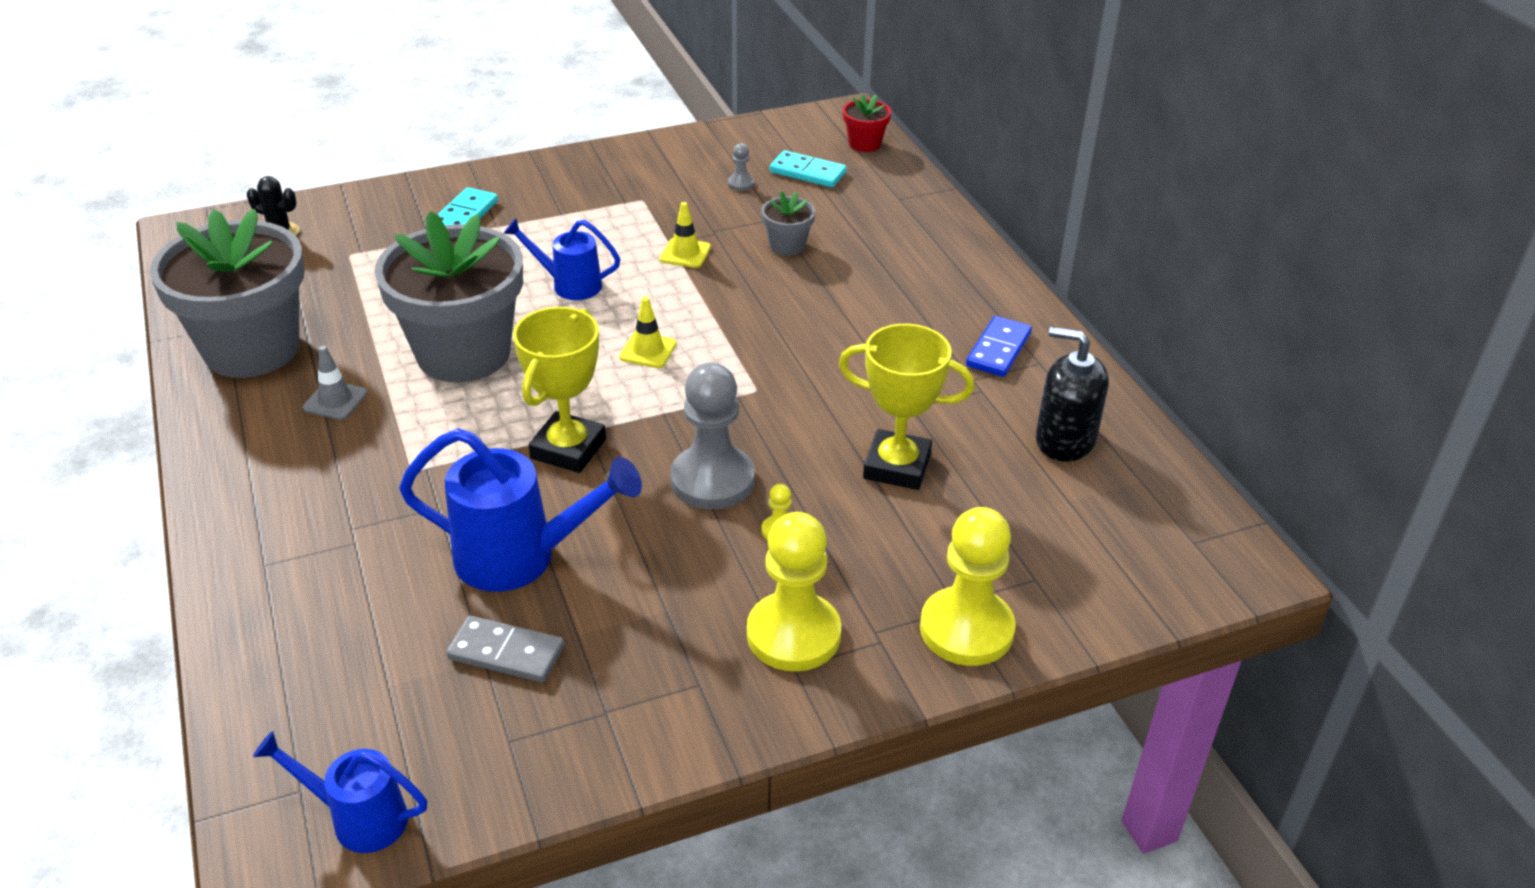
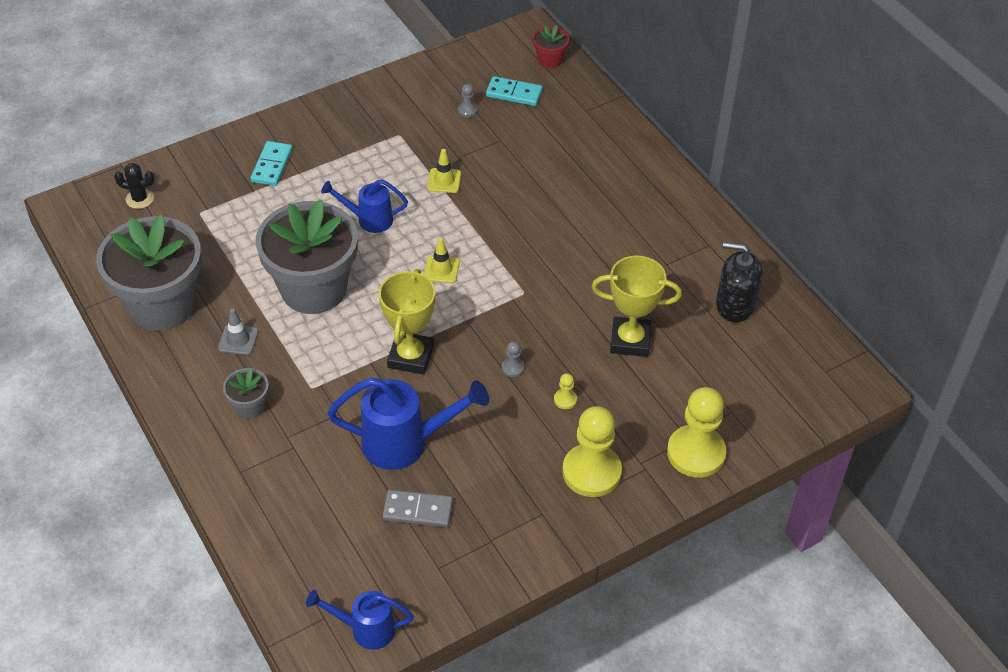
camera: 10 degrees left, 10 degrees up
grey pawn [670,363,755,510] -> grey pawn [502,341,525,377], size x0.41
grey flower pot [761,191,815,256] -> grey flower pot moved to [223,368,269,419]
blue domino [966,316,1032,377] -> none

